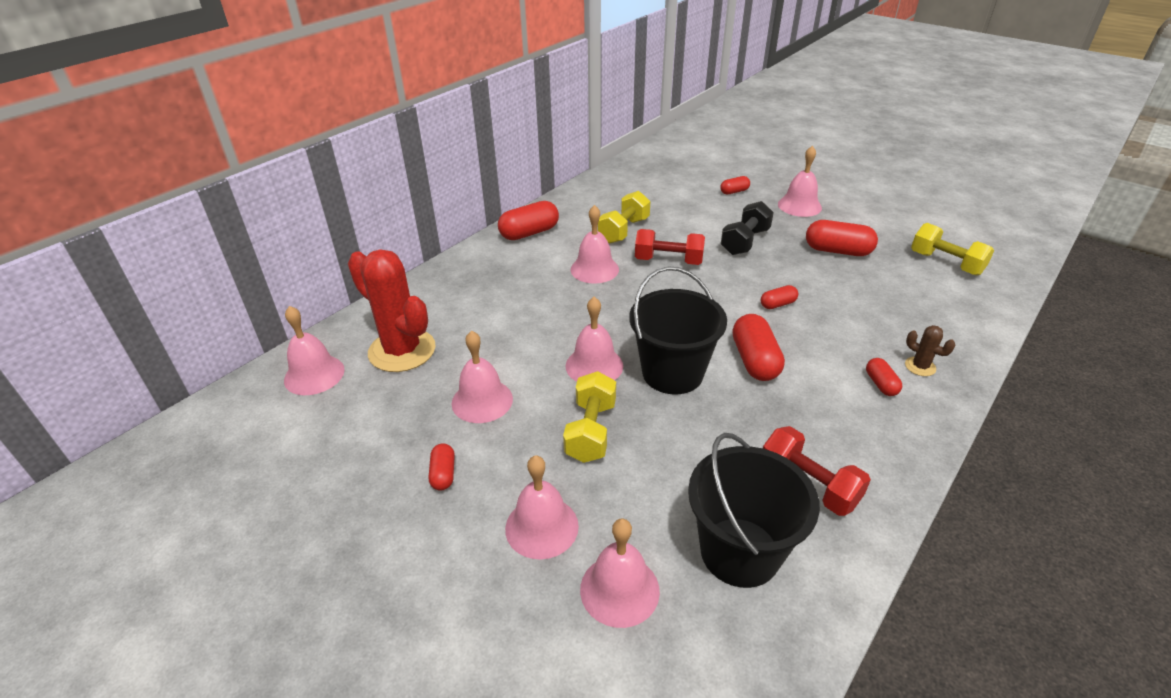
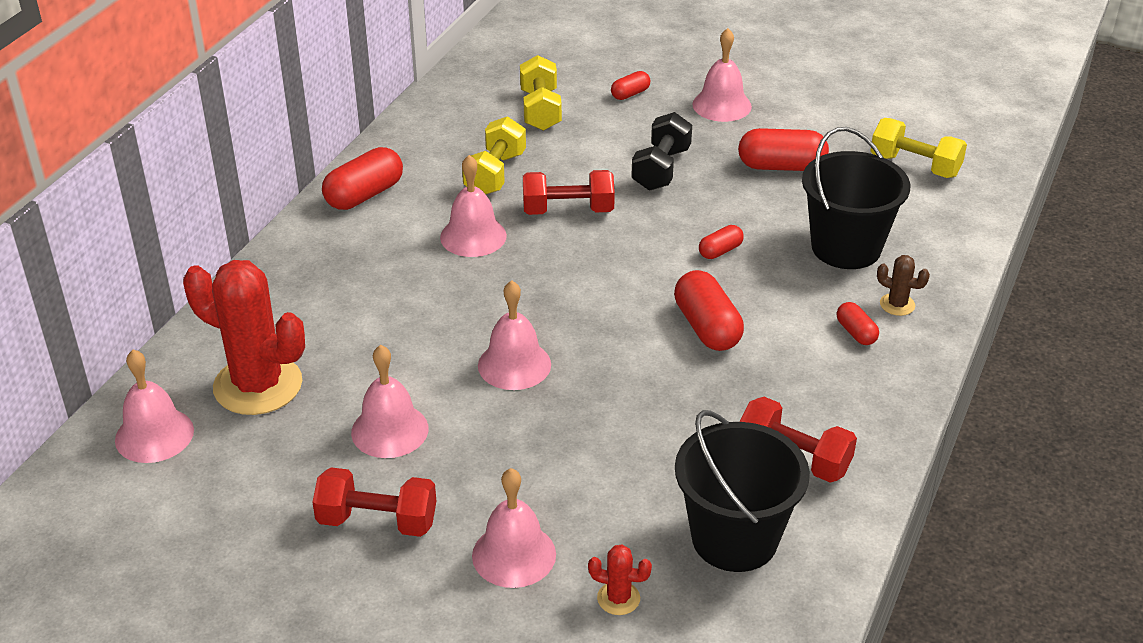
camera: 15 degrees left, 0 degrees up
red capsule [429,443,455,491] -> red dumbbell [312,467,436,537]
yellow dumbbell [563,371,616,463] -> yellow dumbbell moved to [520,55,562,131]
pink bell [580,518,660,628] -> red cactus [588,545,652,615]
black bucket [629,267,727,394] -> black bucket moved to [802,127,910,269]

